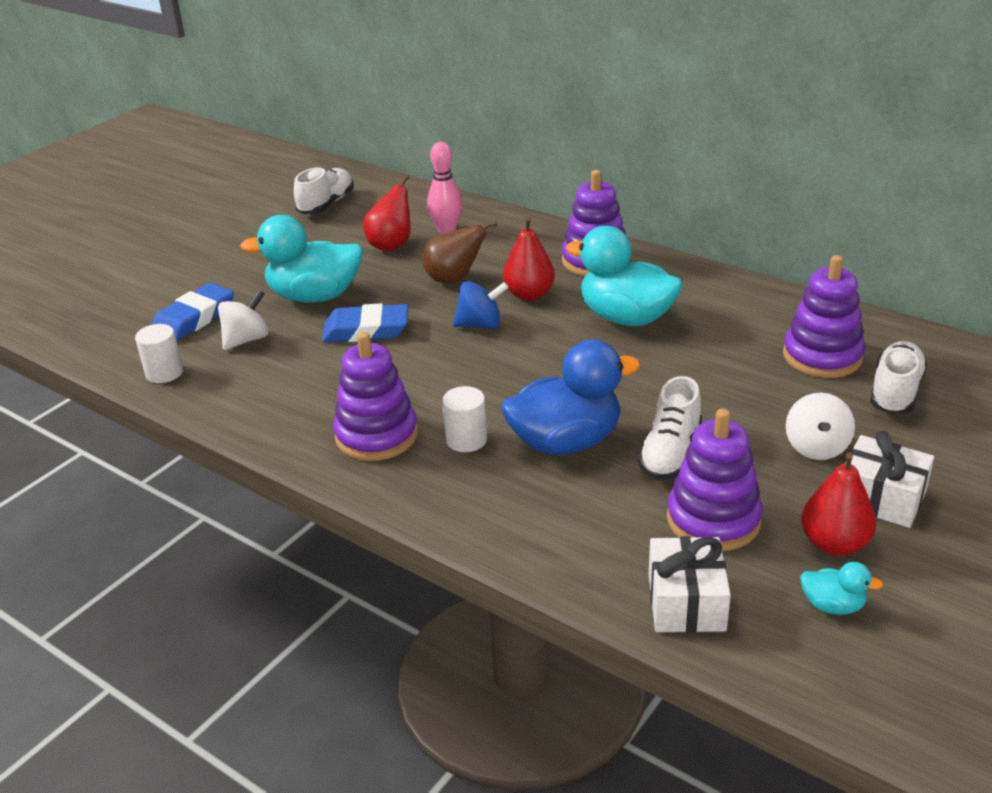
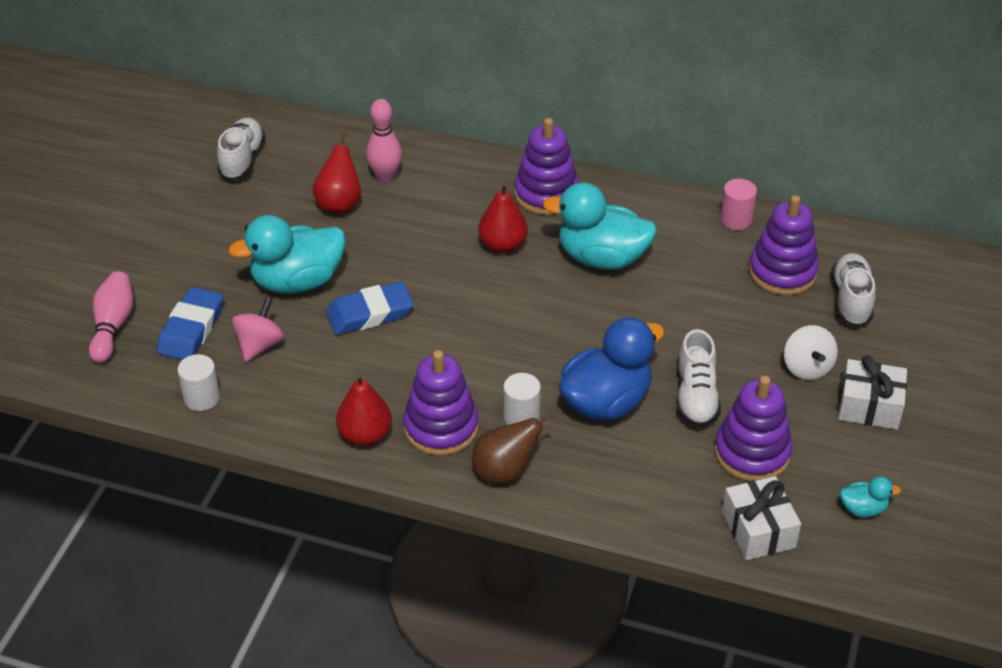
camera: 20 degrees left, 10 degrees up
white spinning top [218,290,268,350] -> pink spinning top [232,297,284,362]
brown pear [422,221,497,283] -> brown pear moved to [472,412,554,484]
blue spinning top [452,281,509,329] -> none
red pear [801,453,876,556] -> red pear moved to [336,374,392,446]
none -> pink bowling pin [89,271,133,363]
none -> pink cylinder [720,179,757,230]

